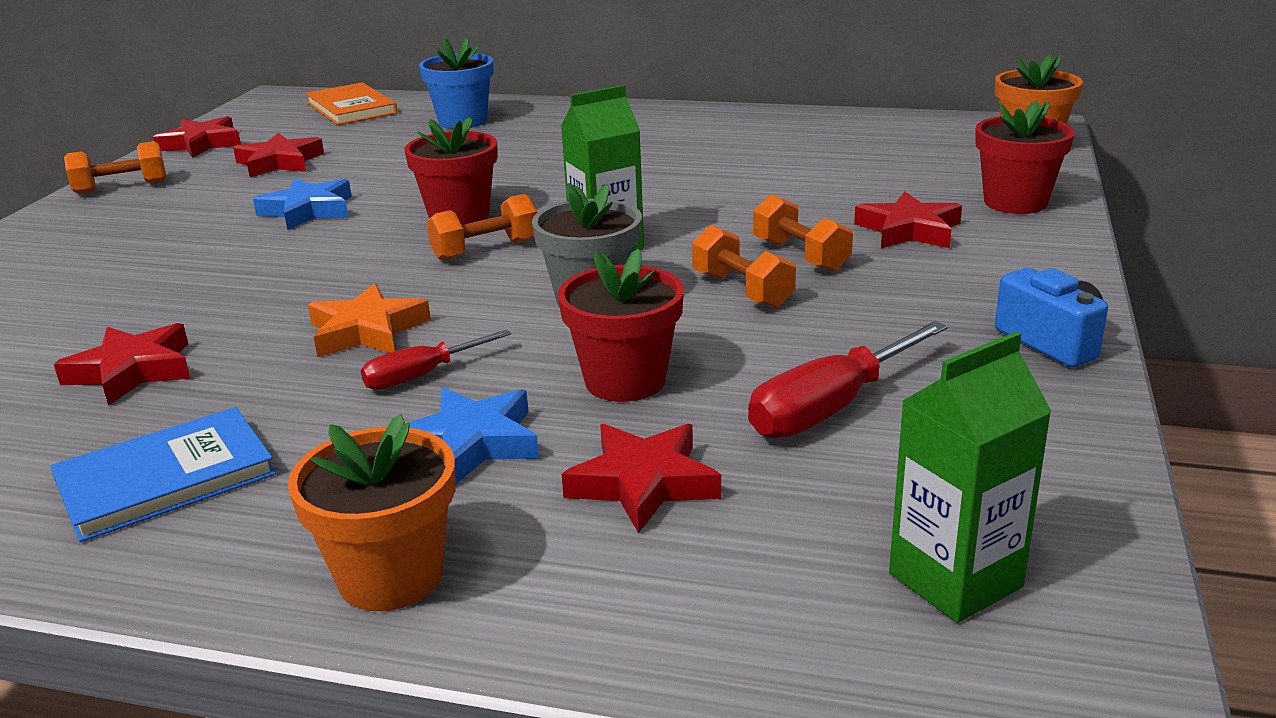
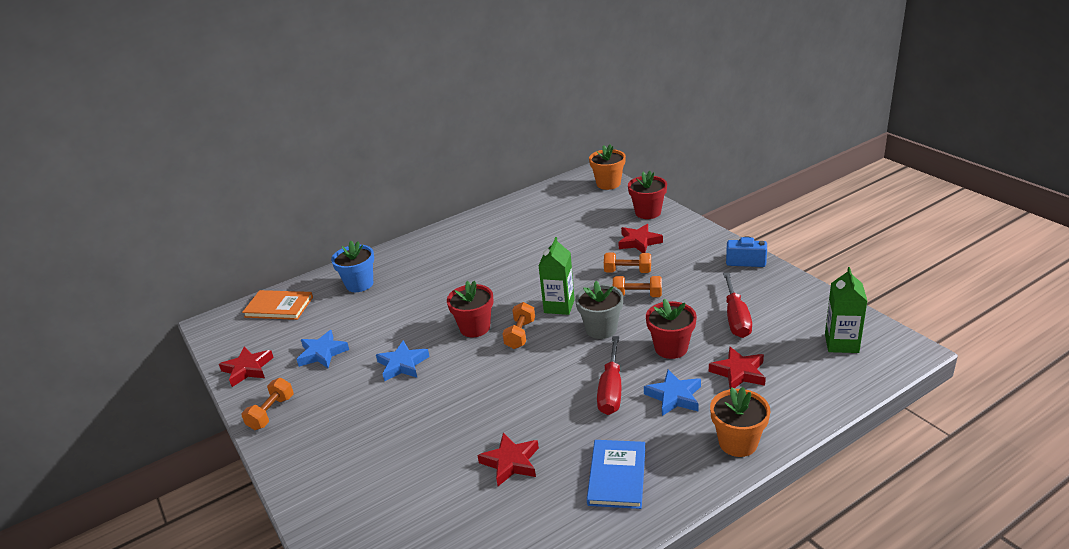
camera: 45 degrees left, 5 degrees up
red star [233,133,324,178] -> blue star [296,330,349,368]
orange star [308,283,431,357] -> none
red screwdriver [361,330,511,390] -> red screwdriver [597,336,621,415], size x1.62

